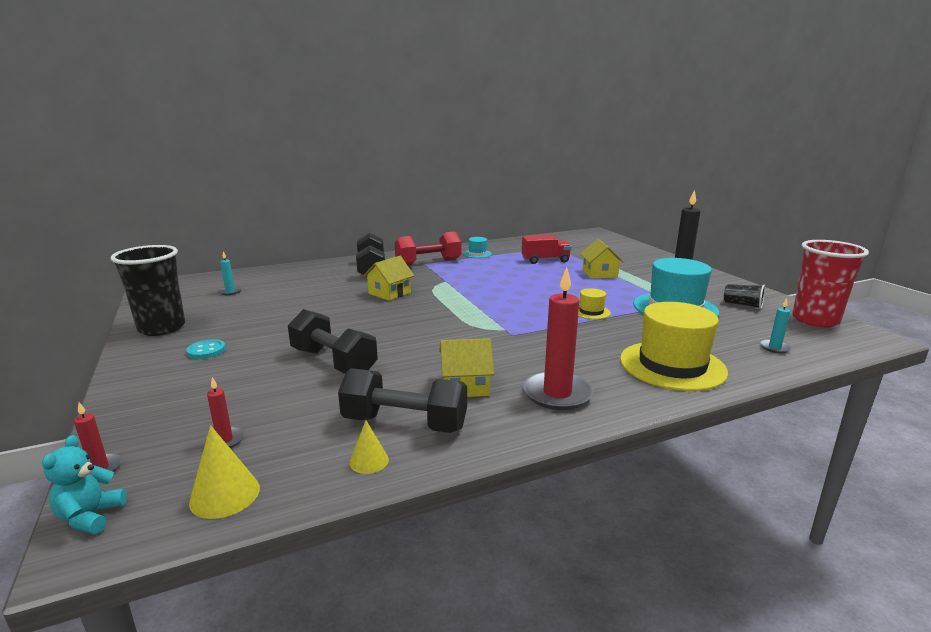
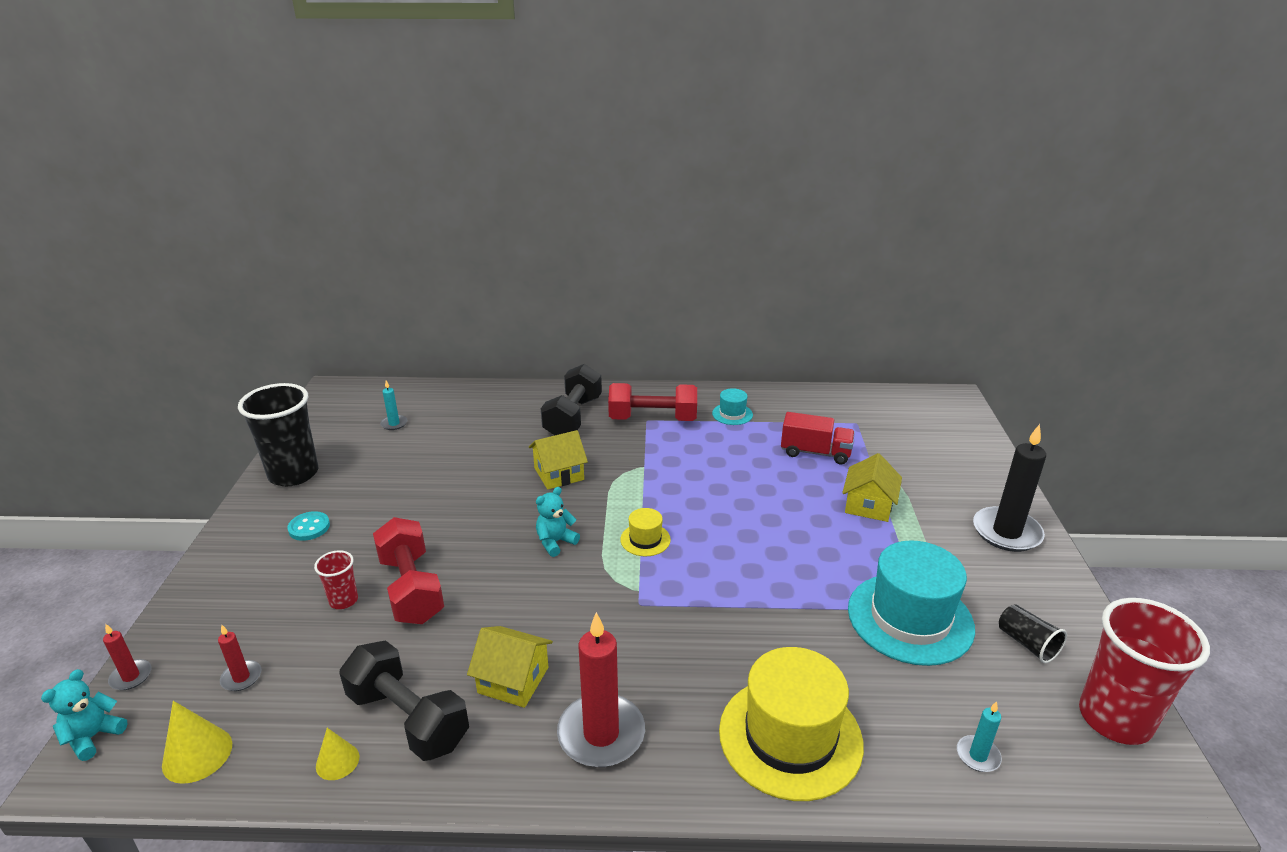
camera: 25 degrees right, 10 degrees up
black dumbbell [288,309,378,374] -> red dumbbell [373,517,444,624]
yellow hat [578,288,611,319] -> yellow hat moved to [620,508,671,556]
none -> red cup [314,550,358,609]
none -> turquoise teddy bear [536,487,580,557]

